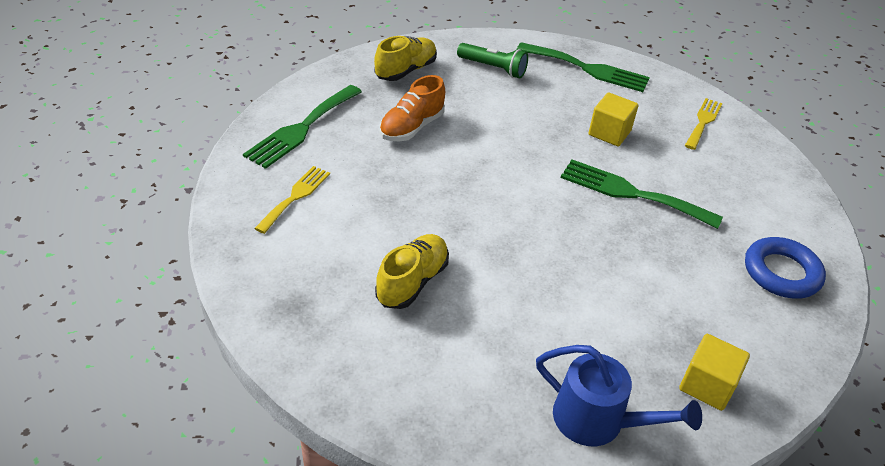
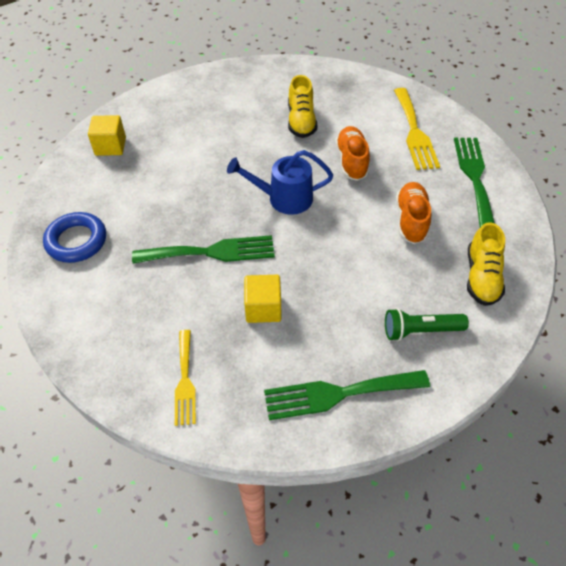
camera: 150 degrees right, 10 degrees up
yellow fork [254,166,330,234] -> yellow fork [394,88,440,170], size x1.56
blue watering can [536,345,702,446] -> blue watering can moved to [227,150,333,215]
none -> orange shoe [335,126,370,181]

